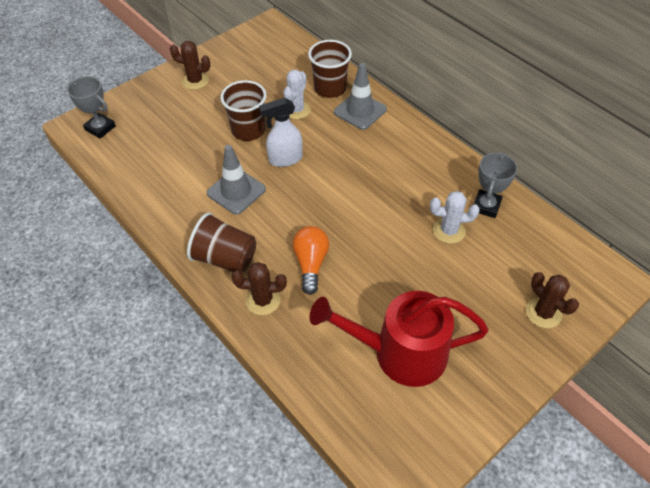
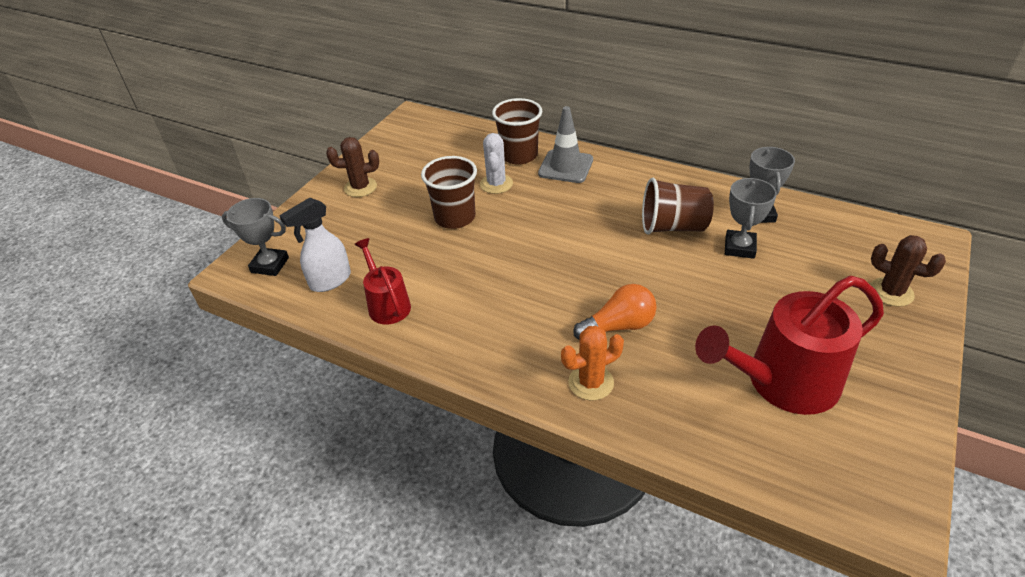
camera: 20 degrees left, 10 degrees down
brown cup [187,212,256,273] -> brown cup moved to [642,178,714,234]
grey traffic cone [207,145,266,214] -> none
brown cactus [232,262,287,315] -> orange cactus [561,326,624,400]
white spray bottle [259,98,303,167] -> white spray bottle moved to [279,198,351,292]
orange light bulb [293,226,329,295] -> orange light bulb turned 90 degrees clockwise [573,284,657,340]
white cactus [430,191,480,244] -> grey trophy [725,178,777,259]
none -> red watering can [354,238,411,325]

